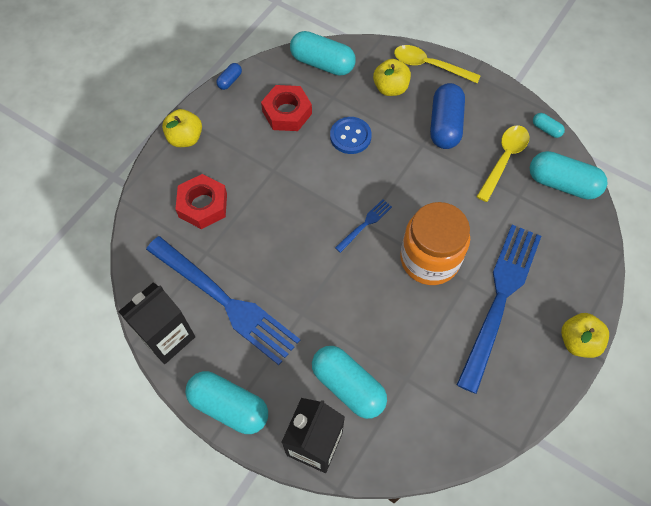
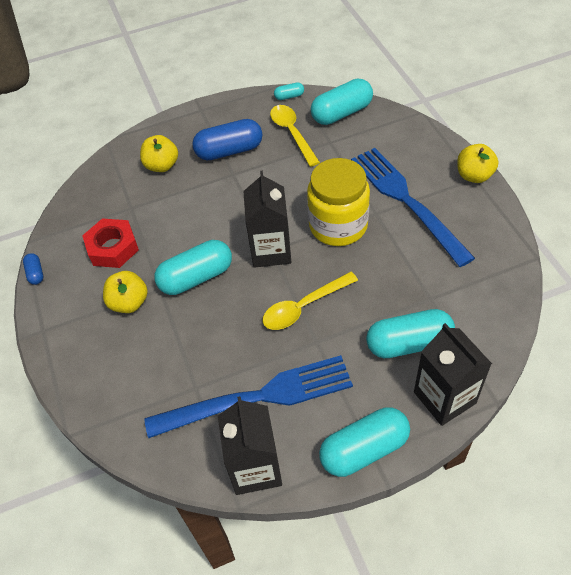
camera: 50 degrees left, 10 degrees down
yellow apple [162,109,202,147] -> yellow apple moved to [103,271,148,313]
red nut [176,174,227,229] -> none
turquoise capsule [290,31,356,76] -> turquoise capsule moved to [154,240,232,295]
blue button [330,117,372,154] -> none
blue fork [335,199,392,253] -> black carton [243,170,292,268]
yellow spoon [394,45,481,83] -> yellow spoon moved to [263,272,358,330]
orange jar [400,202,470,285] -> yellow jar [307,158,370,246]
blue capsule [430,83,465,149] -> blue capsule turned 60 degrees counterclockwise [192,119,262,160]

